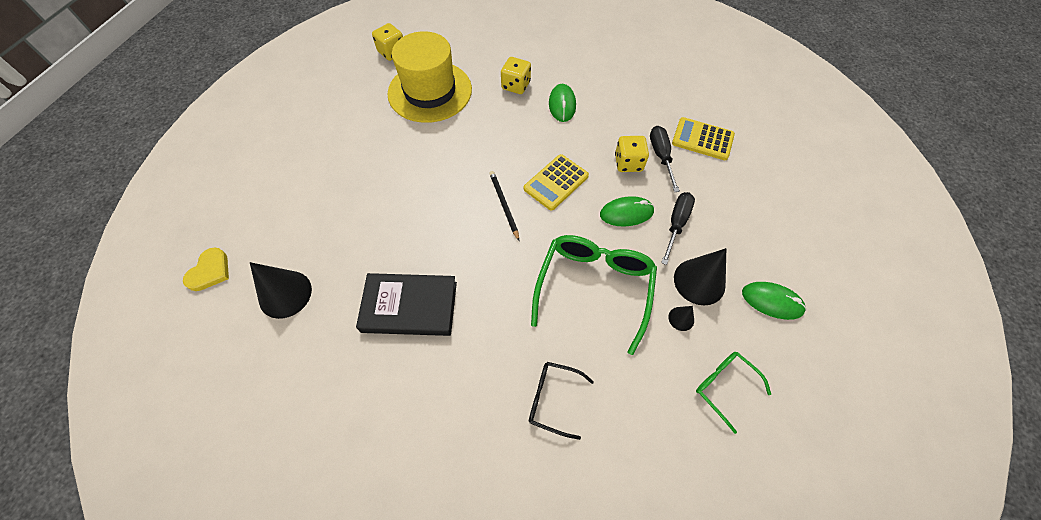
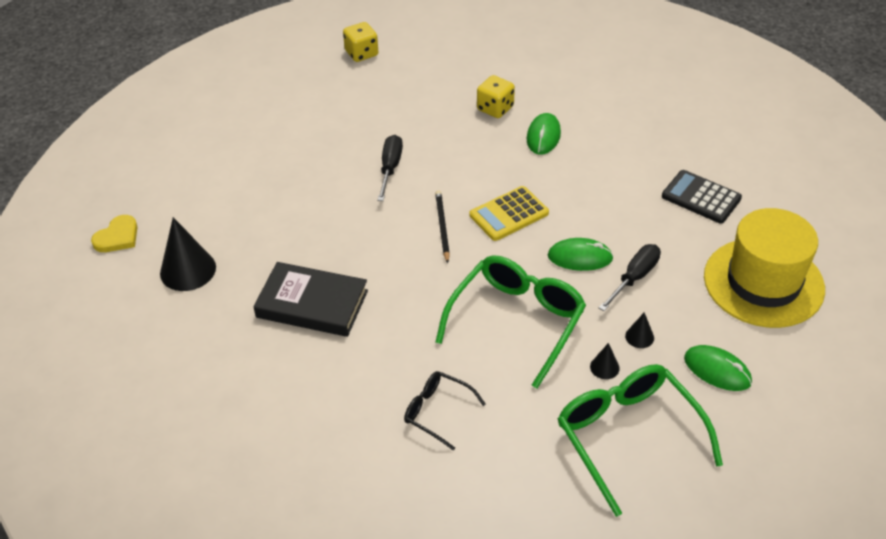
camera: 15 degrees right, 15 degrees down
yellow hat [388,31,472,123] -> yellow hat moved to [704,208,825,328]
yellow dice [615,136,649,172] -> none
black screwdriver [650,126,680,192] -> black screwdriver moved to [377,135,403,201]
yellow calculator [672,117,735,160] -> black calculator [662,170,742,224]
black cone [674,248,726,305] -> black cone [625,312,654,348], size x0.48
green glasses [696,352,771,434] -> green glasses [558,364,723,517], size x1.89

